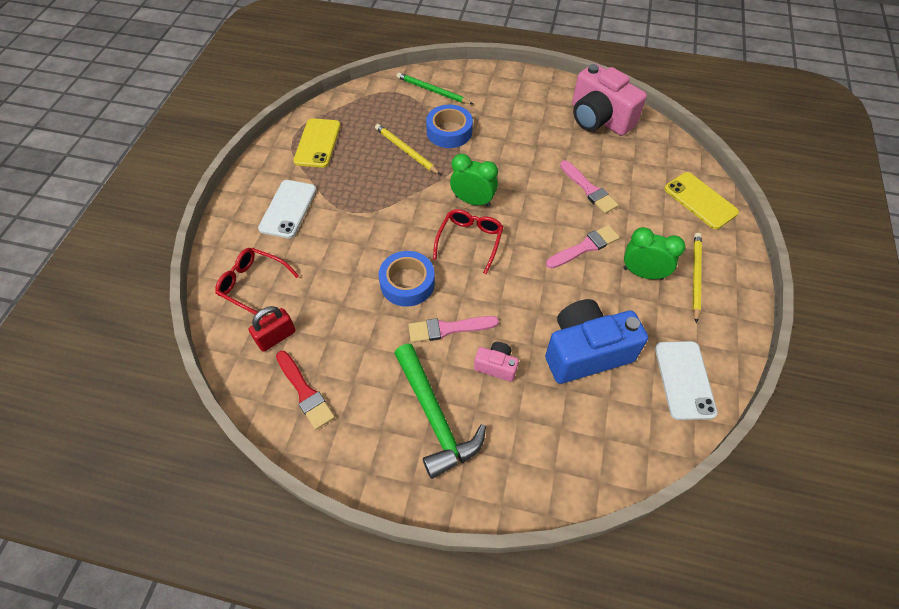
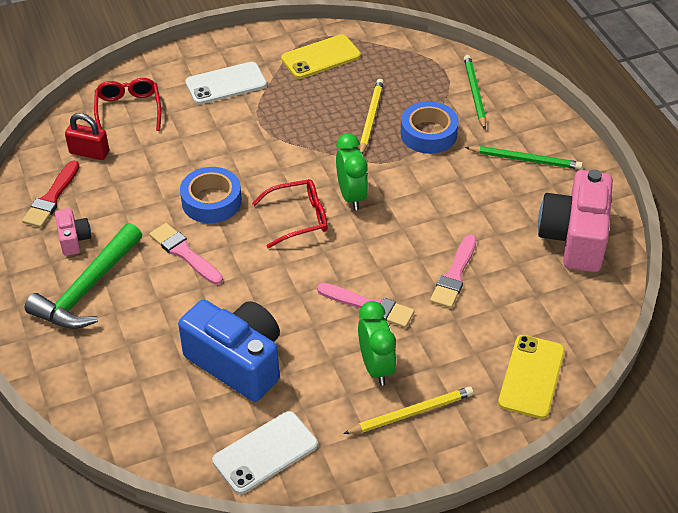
camera: 55 degrees right, 10 degrees down
pink camera [474,342,519,382] -> pink camera moved to [55,208,91,256]
none -> green pencil [465,146,583,170]

